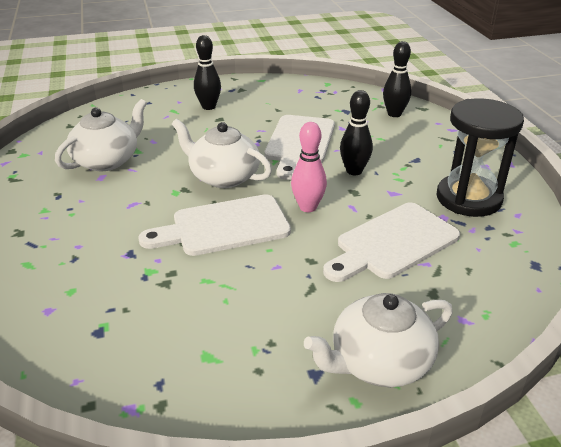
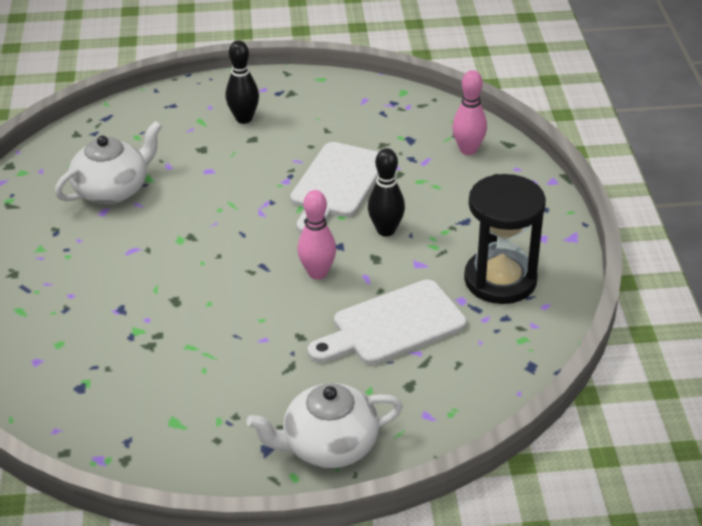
camera: 10 degrees right, 5 degrees up
white cutting board [138,194,291,256] -> none
white teapot [172,119,272,188] -> none
black bowling pin [383,41,411,117] -> pink bowling pin [452,70,487,155]

